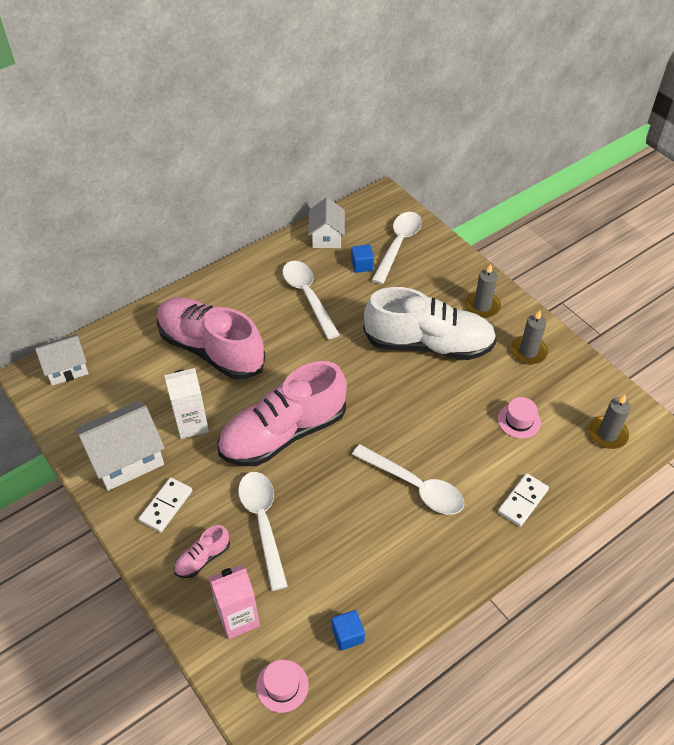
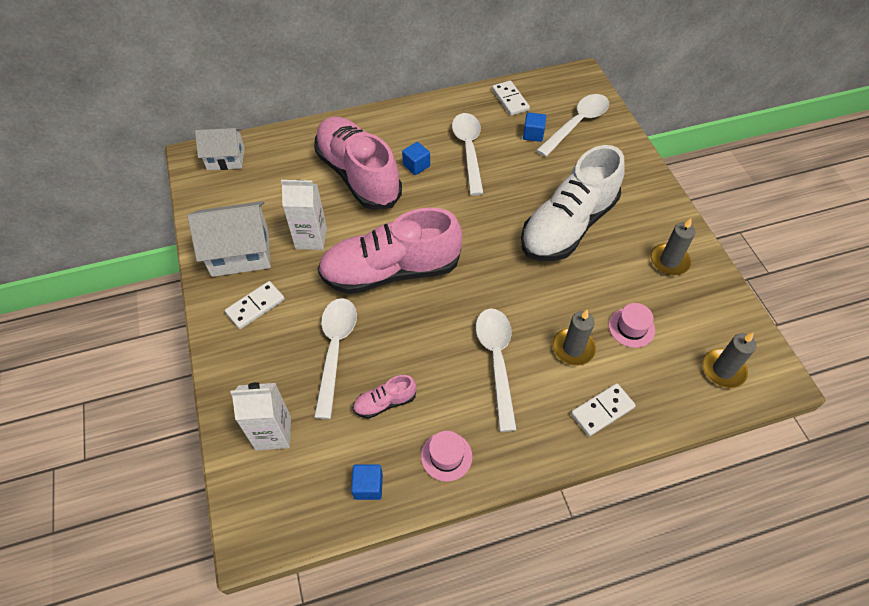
camera: 20 degrees right, 5 degrees up
pink shoe [174,525,230,578] -> pink shoe moved to [352,375,417,419]
pink carton [209,564,260,639] -> white carton [230,382,291,451]
pink hat [256,660,309,713] -> pink hat moved to [421,431,472,482]
white house [308,197,345,248] -> white domino [492,81,530,116]
white spoon [352,444,464,514] -> white spoon turned 150 degrees counterclockwise [476,309,517,432]
white shoe [363,287,497,360] -> white shoe turned 105 degrees clockwise [521,145,625,261]
grey candle [465,264,501,318] -> grey candle moved to [552,310,596,366]
none -> blue cube [402,142,430,175]

